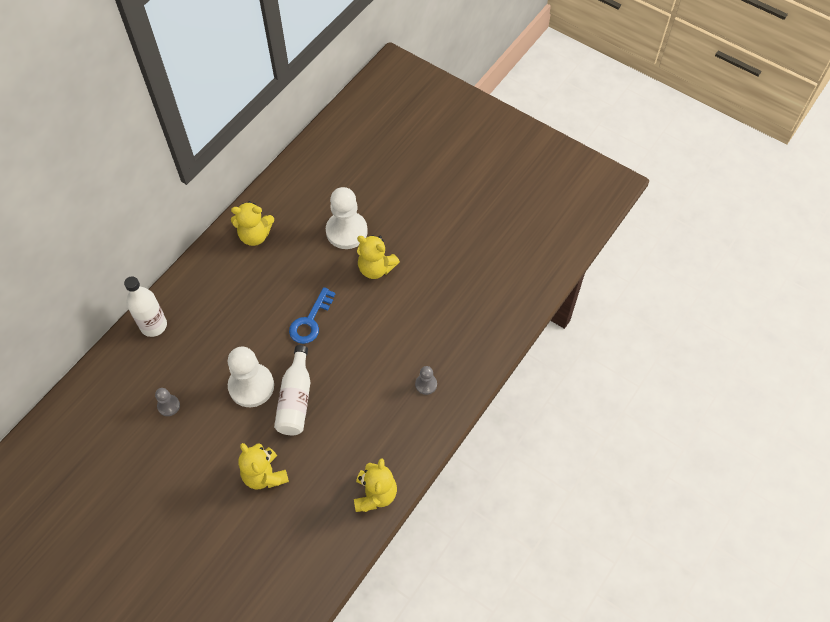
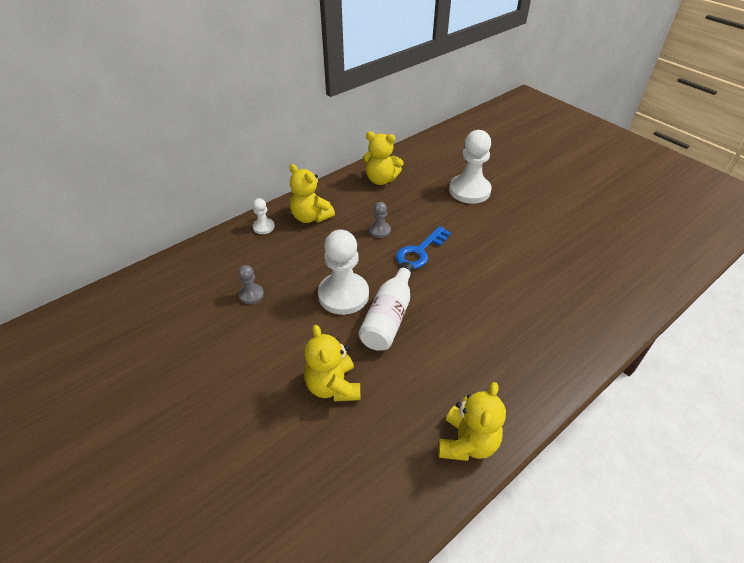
camera: 15 degrees right, 15 degrees down
white bottle [124,276,167,337] -> white pawn [253,198,275,234]
yellow teddy bear [357,235,400,279] -> yellow teddy bear moved to [289,164,335,223]
grey pawn [415,366,437,395] -> grey pawn moved to [369,202,391,238]

